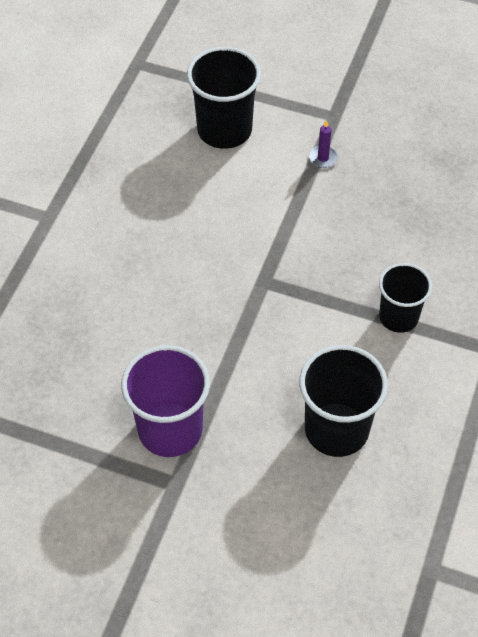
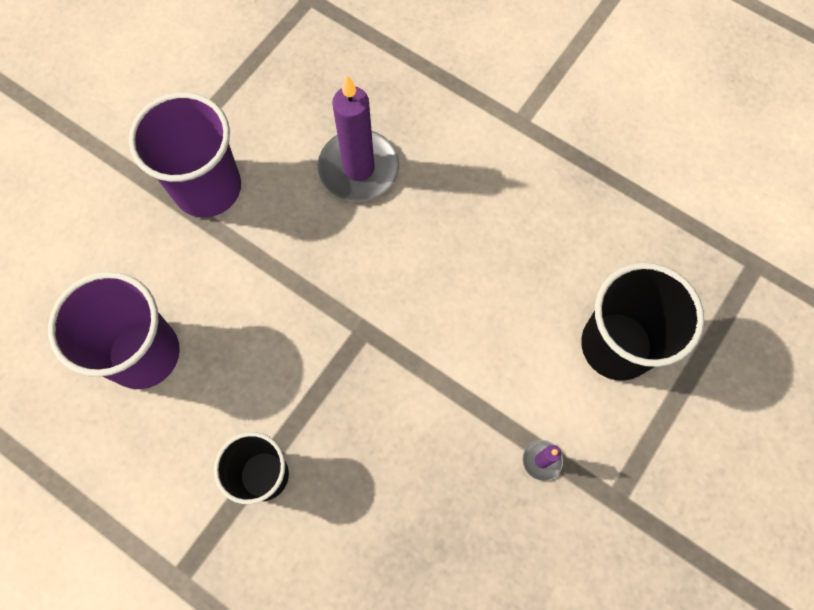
camera: 105 degrees right, 15 degrees up
black cup [299,345,388,457] -> purple cup [48,272,180,389]
none -> purple candle [318,75,399,202]

